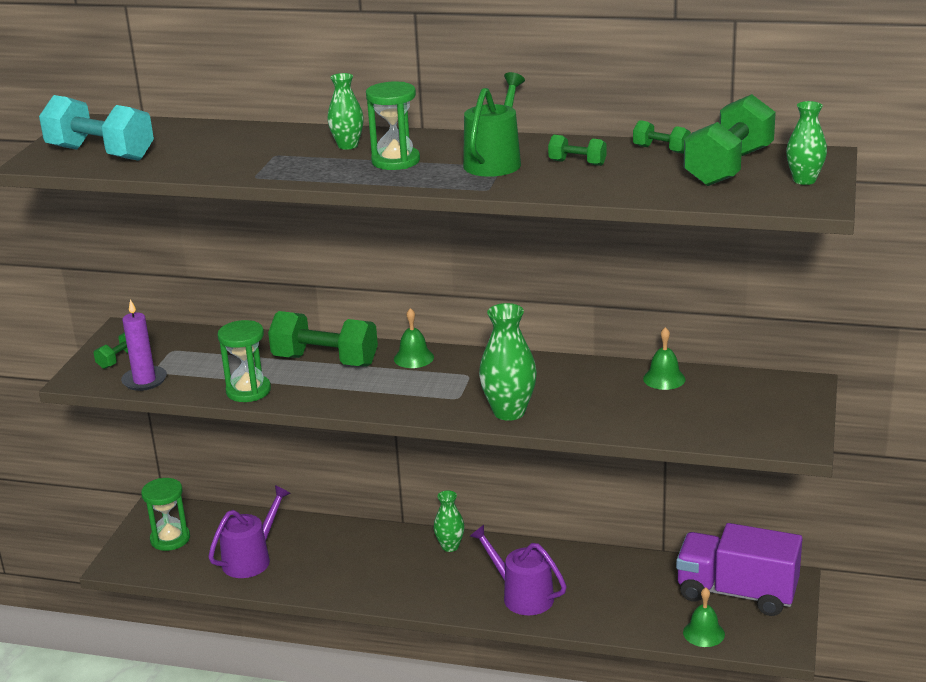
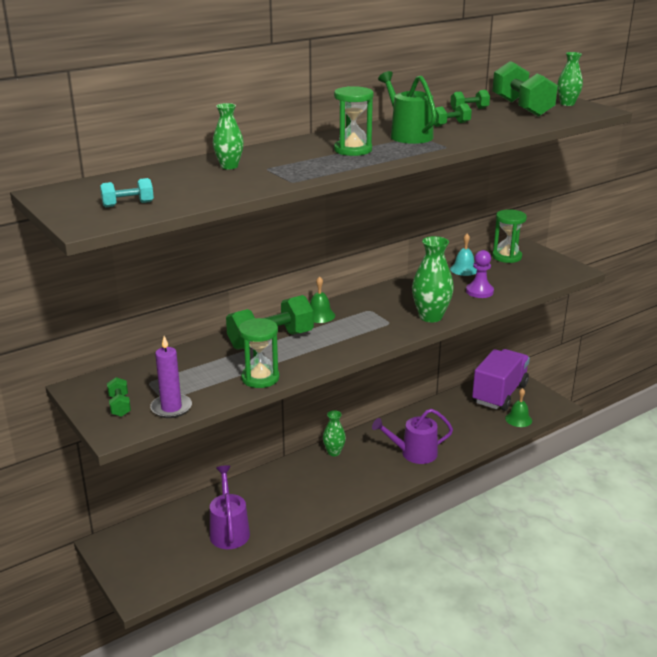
camera: 50 degrees left, 0 degrees up
turquoise dumbbell [39,95,154,161] -> turquoise dumbbell [100,178,154,207], size x0.47
green hourglass [141,478,190,551] -> green hourglass moved to [492,209,527,263]
green vase [327,73,364,150] -> green vase moved to [213,103,244,169]
green bell [643,327,686,390] -> turquoise bell [450,234,477,276]
purple truck [676,523,802,616] -> purple truck turned 150 degrees clockwise [472,349,530,411]
none -> purple pawn [466,250,494,298]

